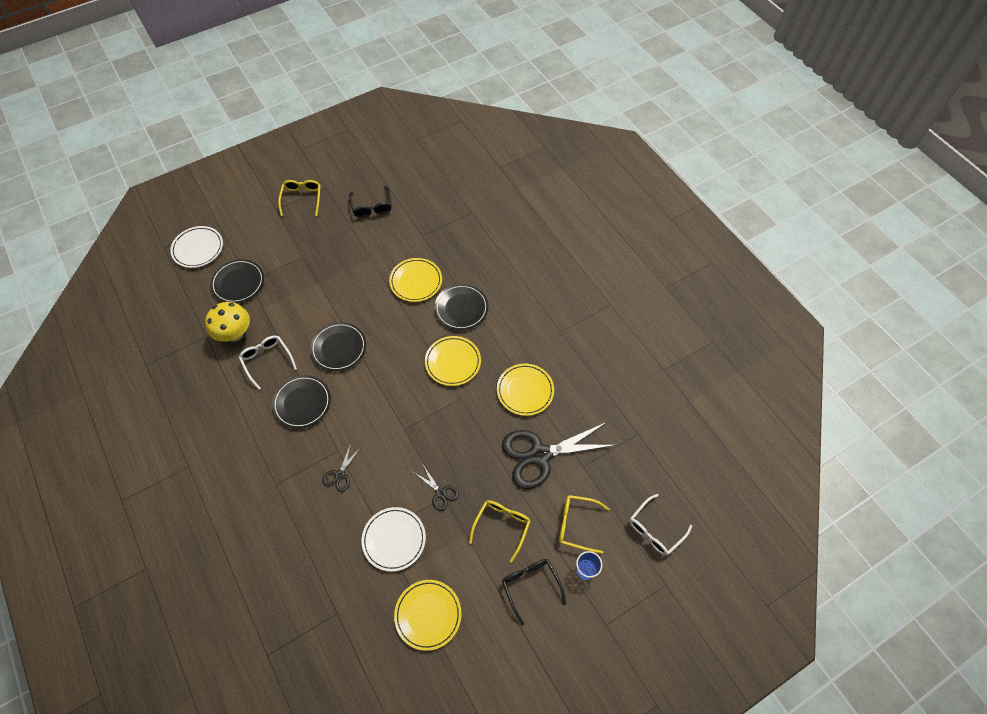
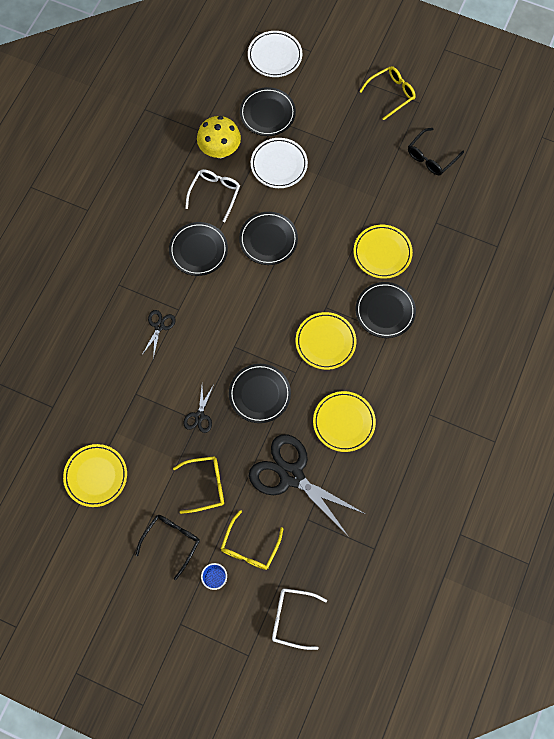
camera: 55 degrees right, 10 degrees up
black scissors [322,443,361,492] -> black scissors turned 120 degrees clockwise [142,310,176,359]
white plate [362,507,426,572] -> white plate moved to [251,138,308,188]
yellow glasses [559,495,609,554] -> yellow glasses turned 135 degrees counterclockwise [221,510,283,570]
none -> black plate [229,364,291,423]

